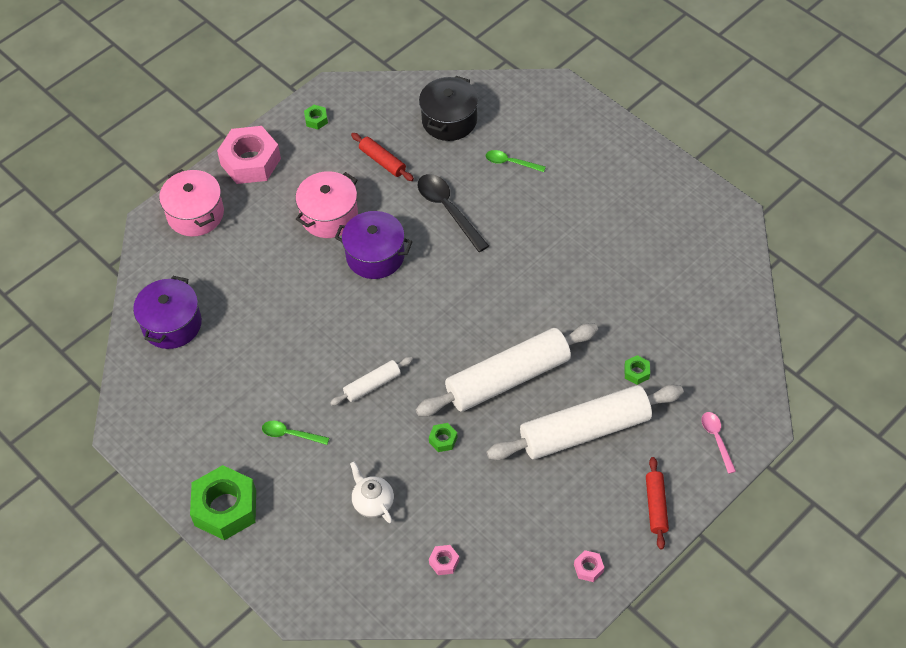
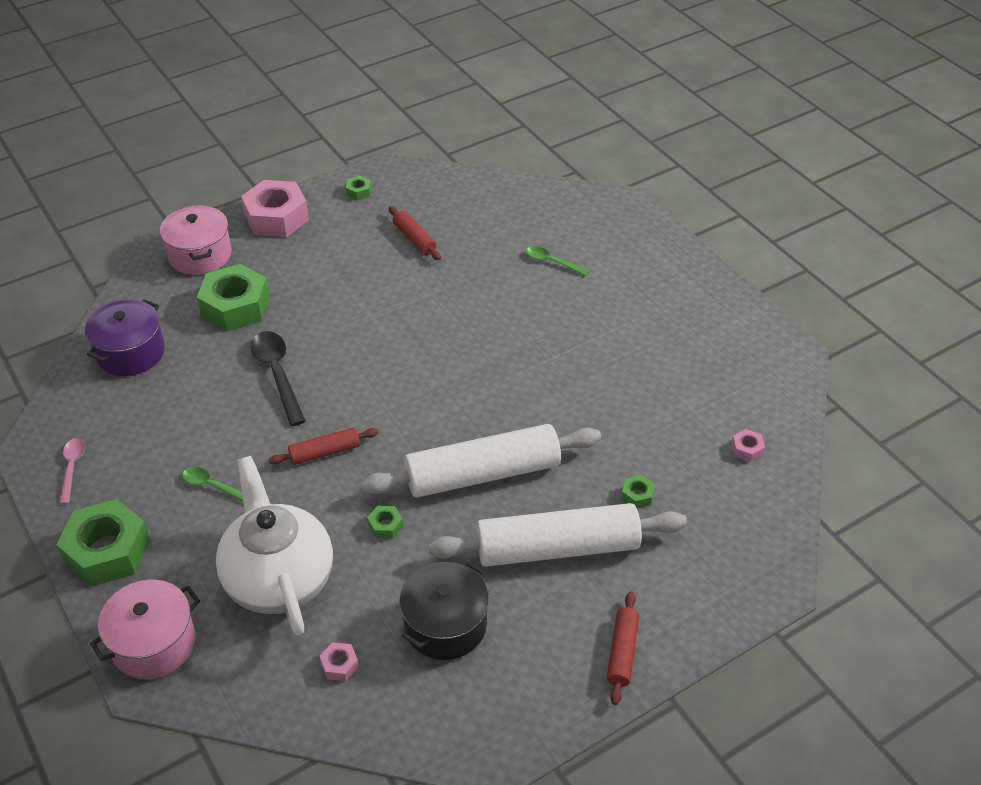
camera: 10 degrees right, 10 degrees down
pink pot [295,171,358,238] -> pink pot moved to [90,580,200,679]
white rolling pin [330,357,413,406] -> red rolling pin [268,428,379,465]
purple pot [335,211,412,279] -> none
white teapot [350,461,394,523] -> white teapot [216,456,333,636], size x2.18
black spoon [418,174,489,252] -> black spoon moved to [251,331,306,426]
black pot [419,76,478,141] -> black pot moved to [400,562,489,660]
pink nut [574,550,604,582] -> pink nut moved to [731,429,765,462]
pink spoon [701,412,736,474] -> pink spoon moved to [59,438,85,504]
none -> green nut [197,264,270,331]

